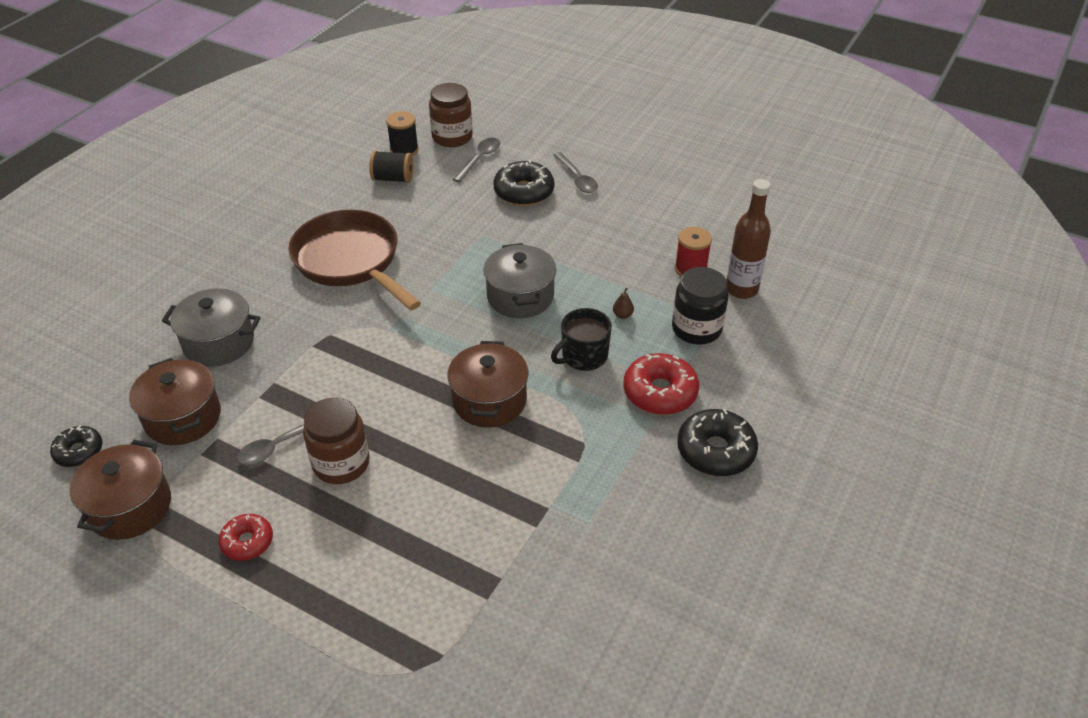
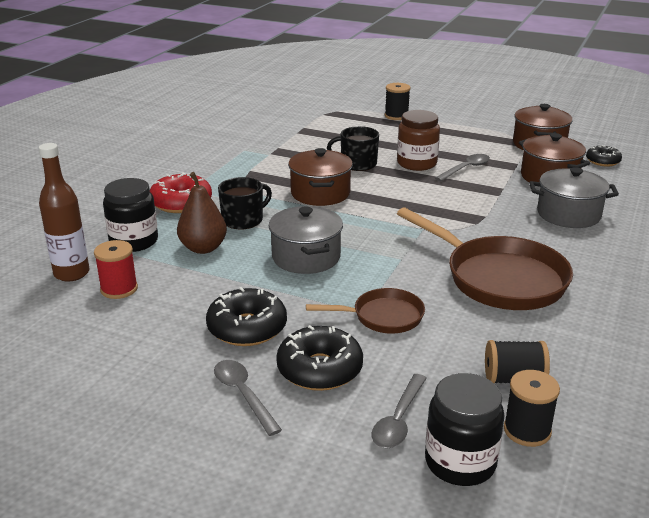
camera: 175 degrees right, 15 degrees down
red donut [218,514,273,561] -> none
brown jar [429,83,473,147] -> black jar [425,373,504,486]
brown pear [613,288,634,319] -> brown pear [177,172,227,254], size x2.35
black donut [677,409,758,476] -> black donut moved to [206,287,287,346]
none -> brown pan [306,288,425,333]
none -> black mug [327,126,379,171]
none -> black spool [385,83,411,120]

